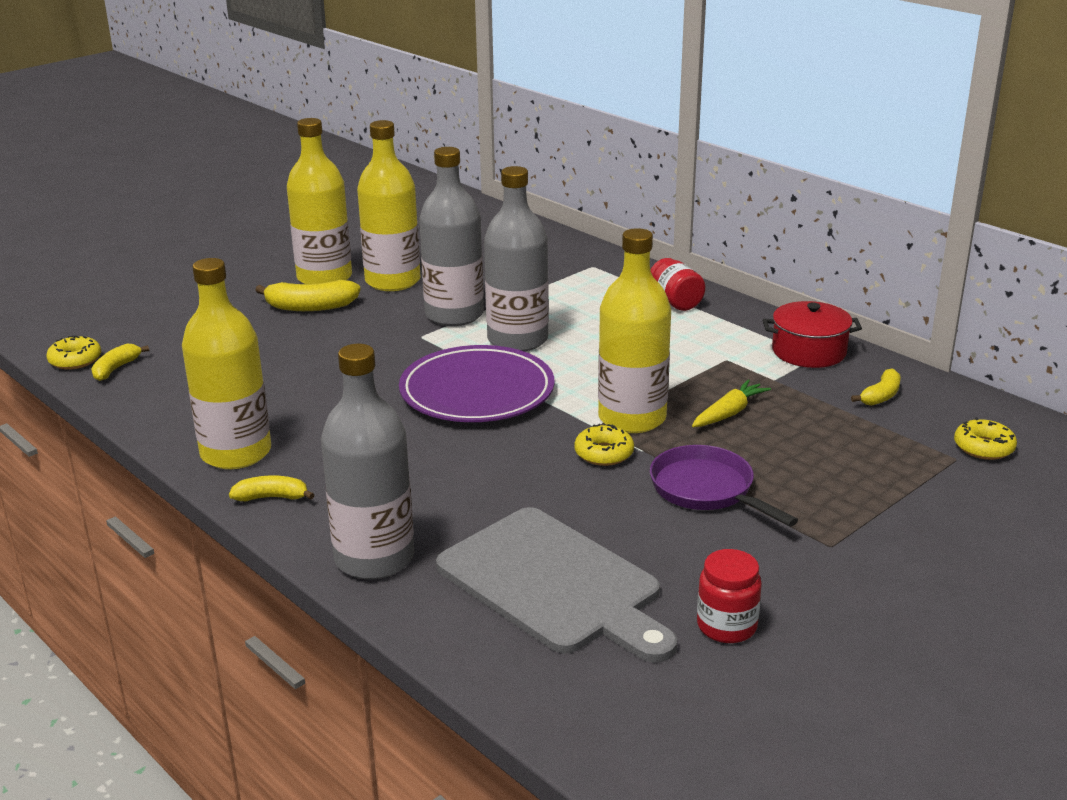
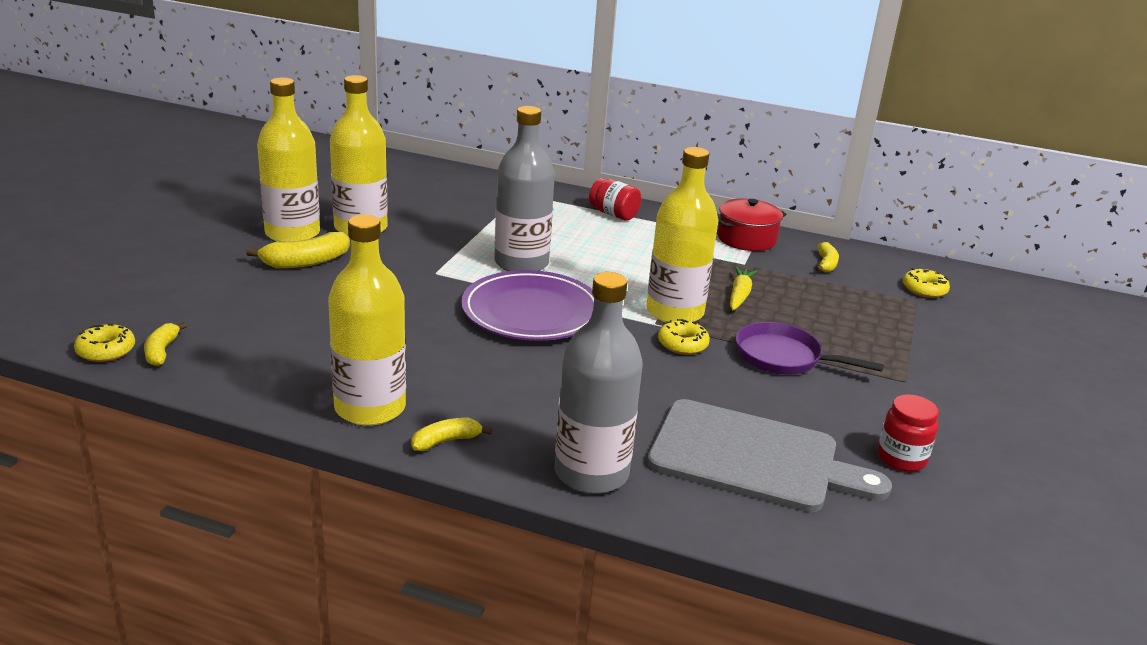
camera: 30 degrees left, 0 degrees up
grey bottle [419,147,484,326] -> none

